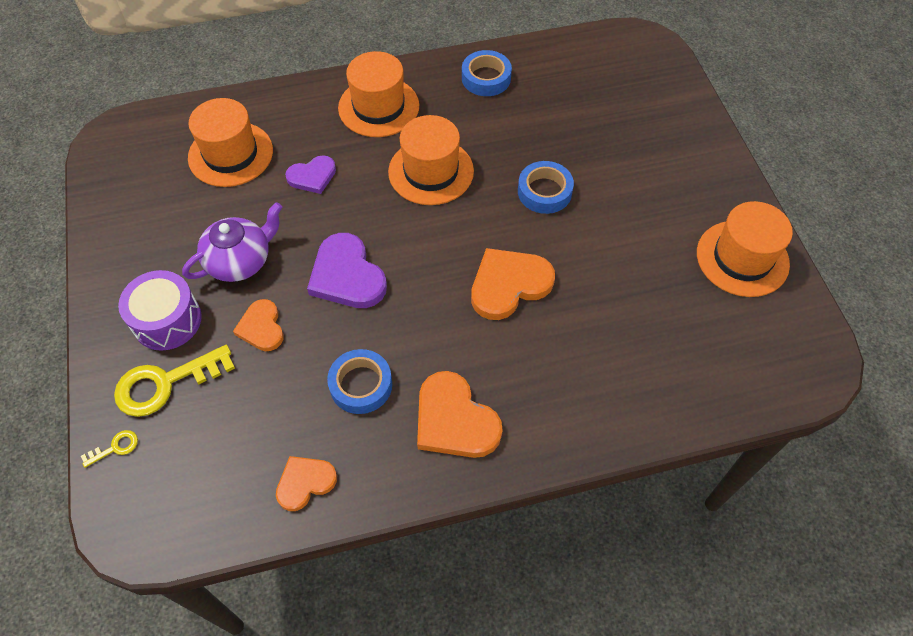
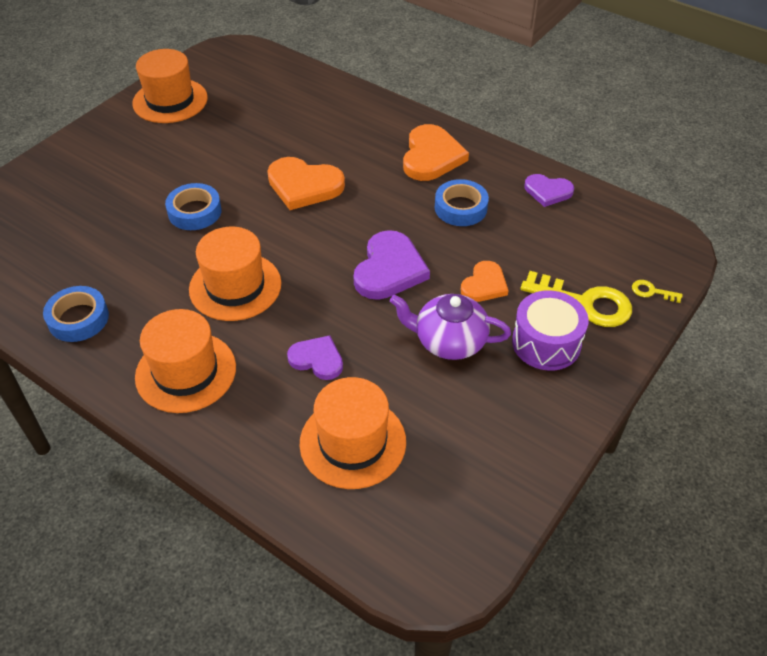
camera: 130 degrees left, 10 degrees down
orange heart [276,456,337,511] -> purple heart [524,174,574,207]

